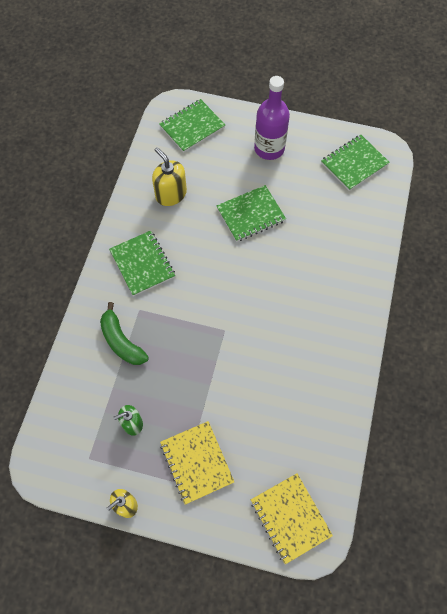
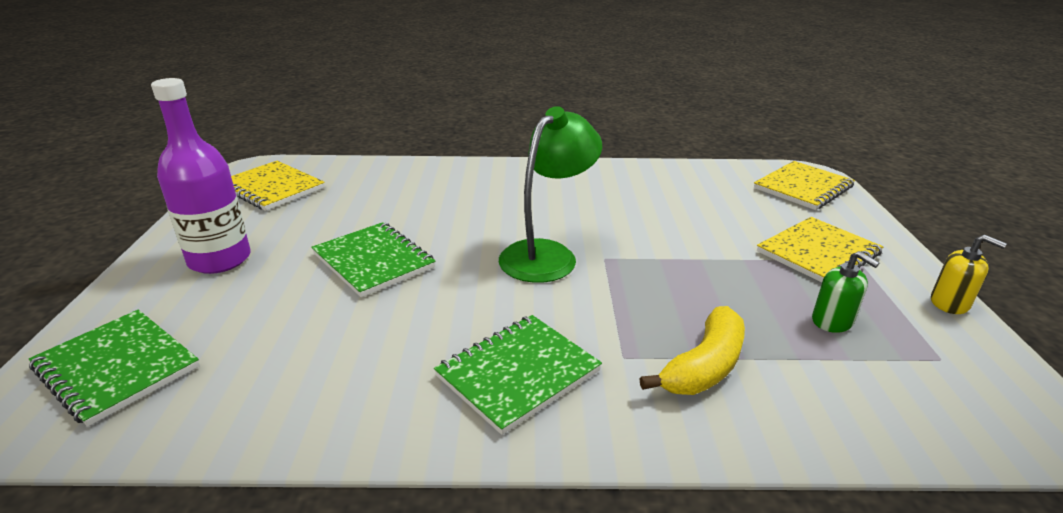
camera: 105 degrees left, 35 degrees down
green banana [100,302,149,365] -> yellow banana [639,306,745,395]
yellow soap dispenser [152,147,187,206] -> none
green notebook [321,135,390,191] -> yellow notebook [231,161,325,211]
none -> green lamp [499,106,602,283]

